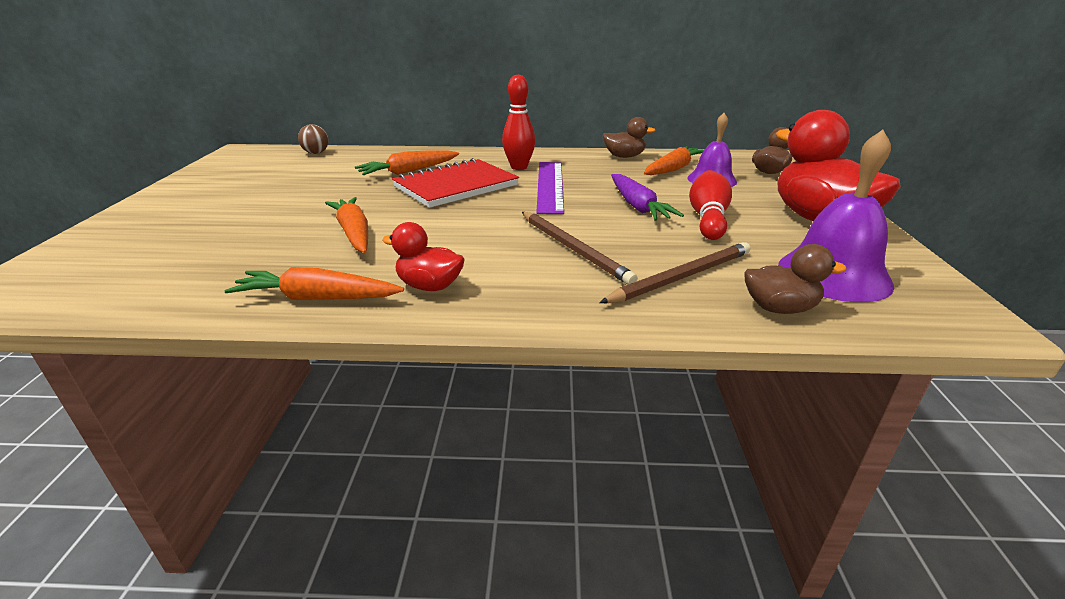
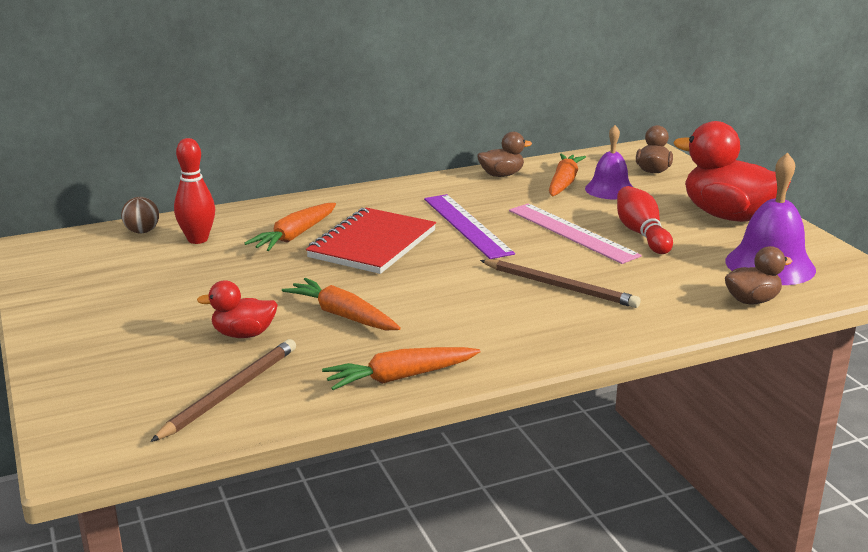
camera: 25 degrees left, 5 degrees down
red duck [382,222,465,291] -> red duck moved to [197,281,278,338]
red bowling pin [502,75,536,170] -> red bowling pin moved to [174,138,215,244]
brown pencil [599,242,750,303] -> brown pencil moved to [150,339,296,442]
purple carrot [611,174,684,221] -> pink ruler [509,203,642,264]

